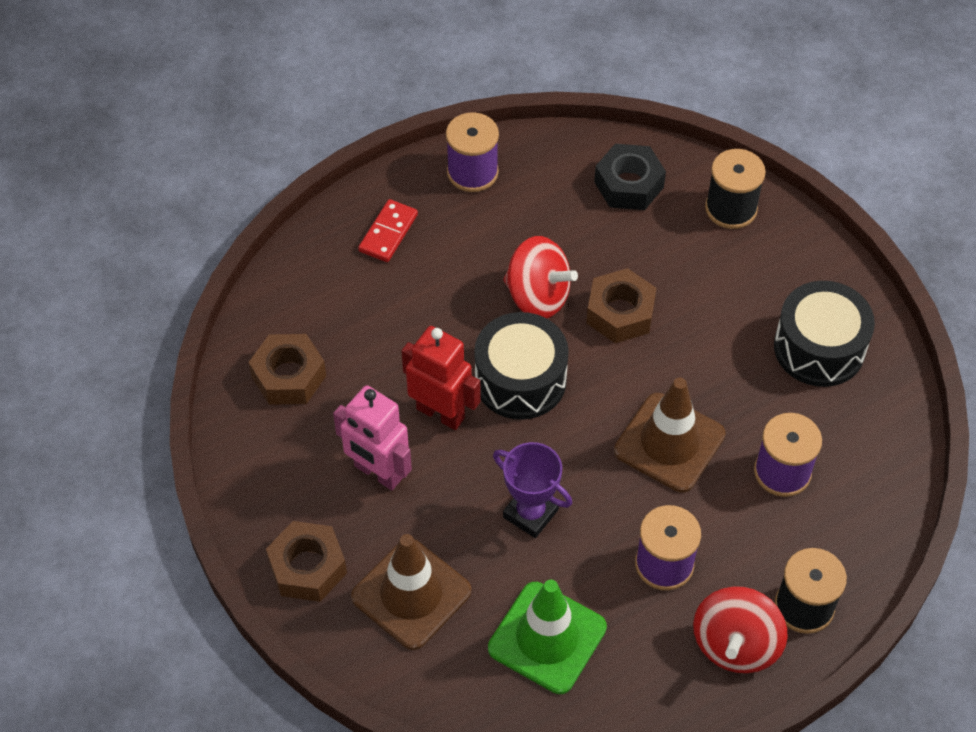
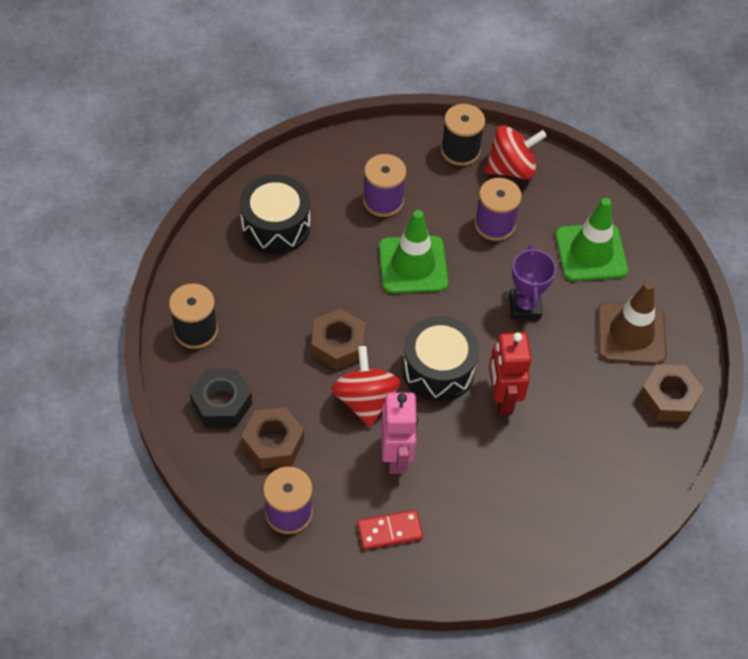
camera: 130 degrees left, 0 degrees up
brown nut [249,334,326,405] -> brown nut moved to [241,407,304,469]
pink robot [333,385,412,490] -> pink robot moved to [381,392,418,474]
brown traffic cone [614,378,726,493] -> green traffic cone [379,210,448,293]

